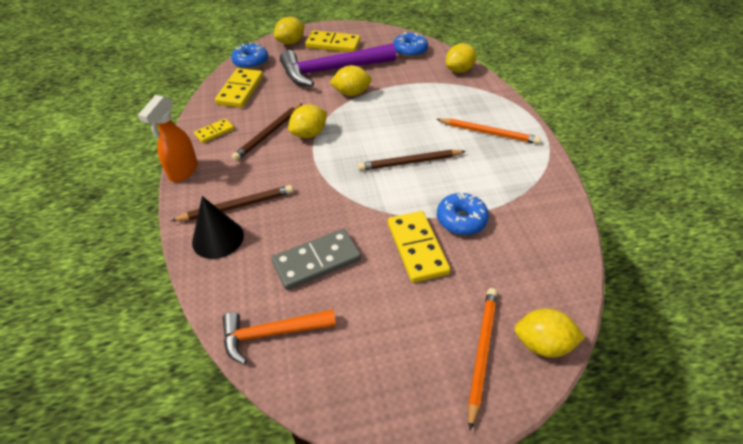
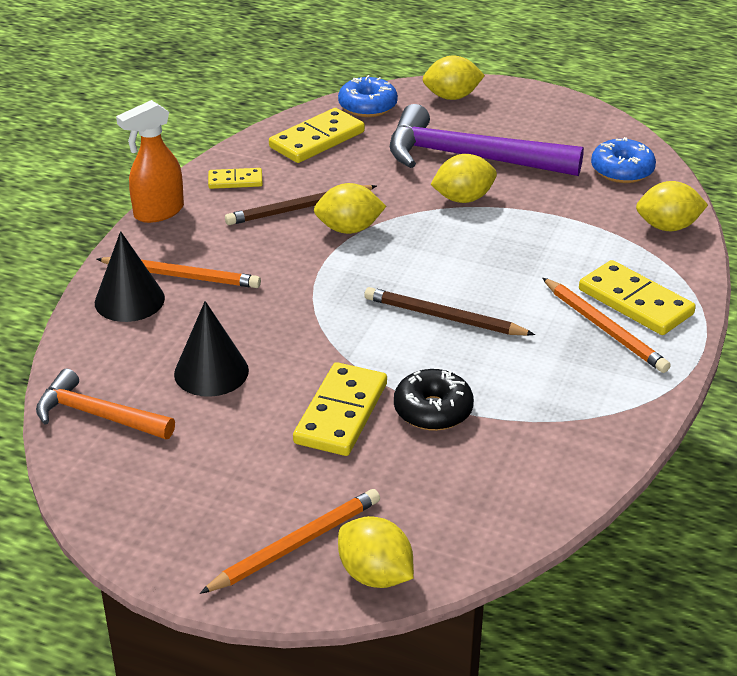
camera: 35 degrees right, 10 degrees down
brown pencil [171,185,293,221] -> orange pencil [96,257,261,288]
grey domino [271,229,361,290] -> black cone [174,301,249,397]
yellow domino [305,30,360,52] -> yellow domino moved to [579,260,696,335]
yellow lemon [329,65,372,96] -> yellow lemon turned 45 degrees counterclockwise [430,154,497,203]
blue donut [437,192,489,235] -> black donut [394,369,474,431]

